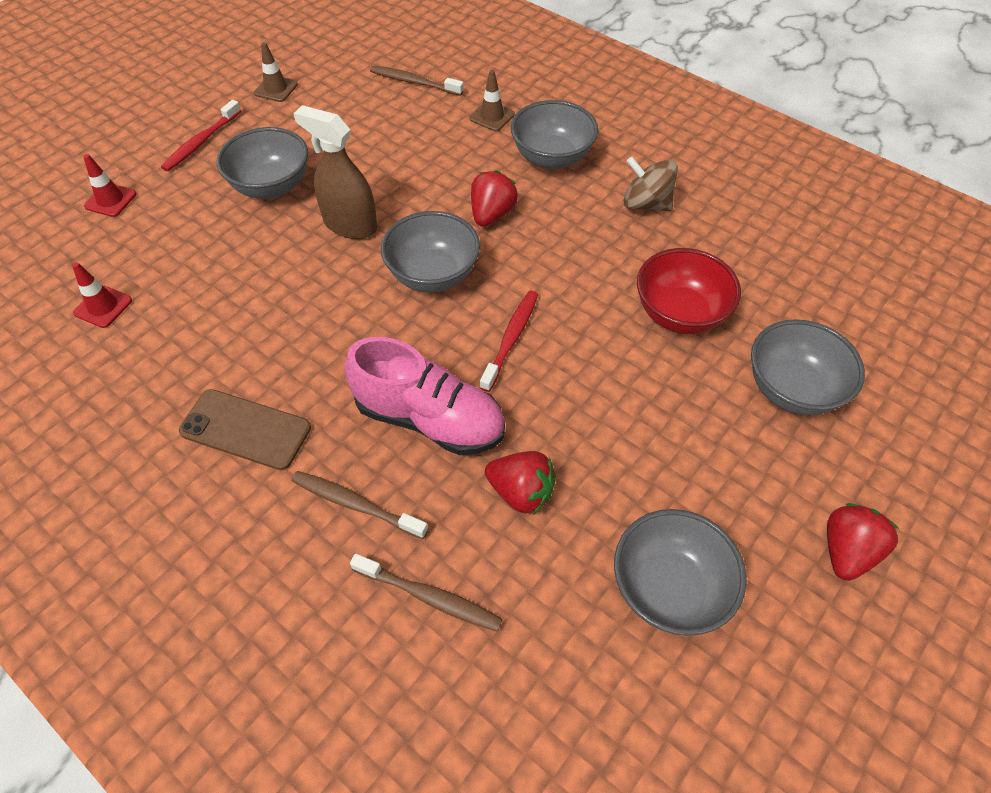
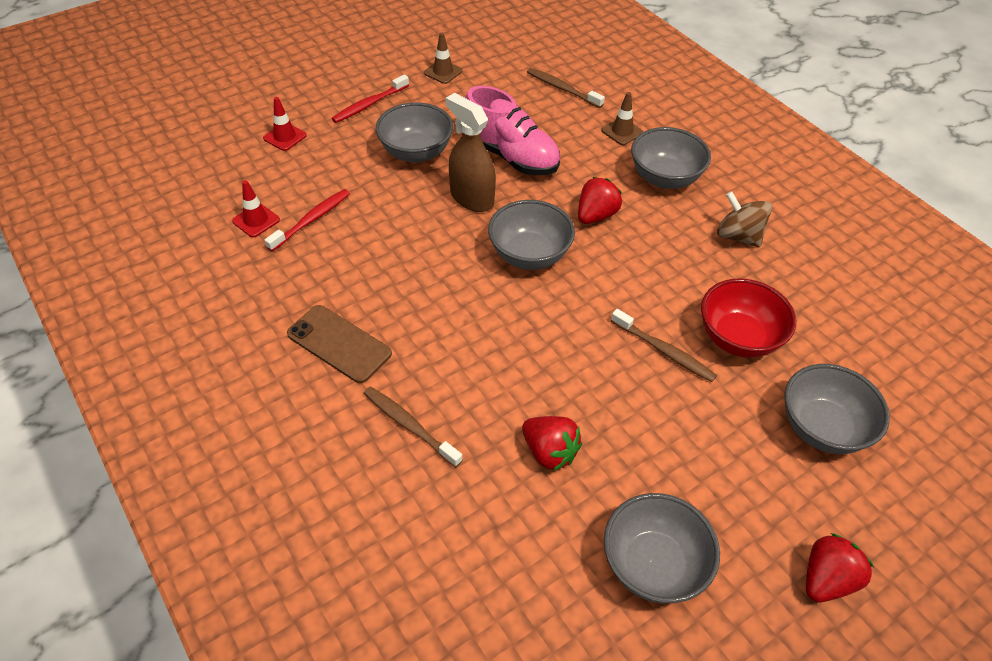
camera: 15 degrees right, 5 degrees down
pink shoe [345,337,505,455] -> pink shoe moved to [465,86,560,175]
brown toothbrush [350,554,503,632] -> brown toothbrush moved to [611,309,717,382]
red toothbrush [480,291,538,392] -> red toothbrush moved to [265,189,350,251]

